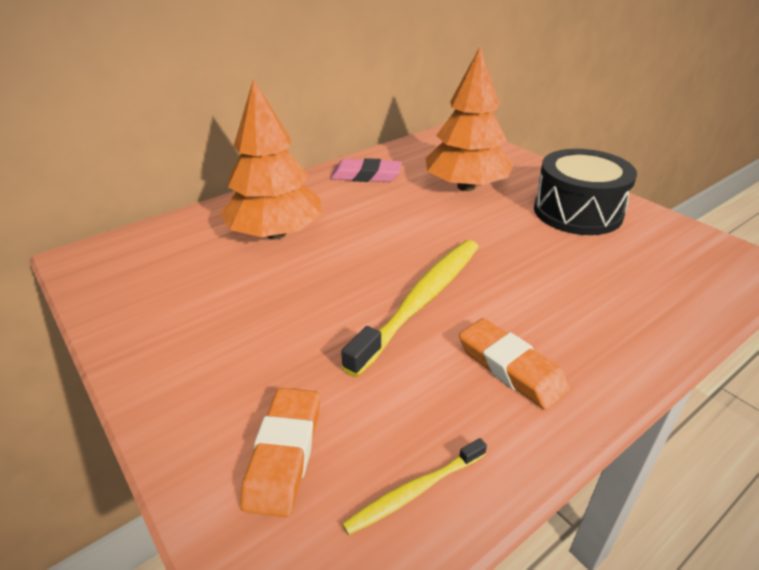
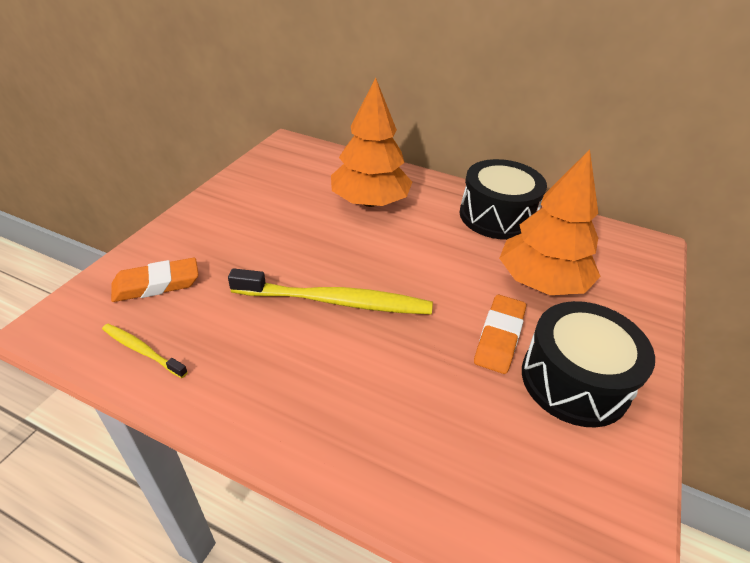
camera: 60 degrees right, 5 degrees up
pink eraser [331,158,402,182] -> black drum [460,159,547,240]
orange eraser [459,318,570,410] -> orange eraser moved to [474,295,526,374]

